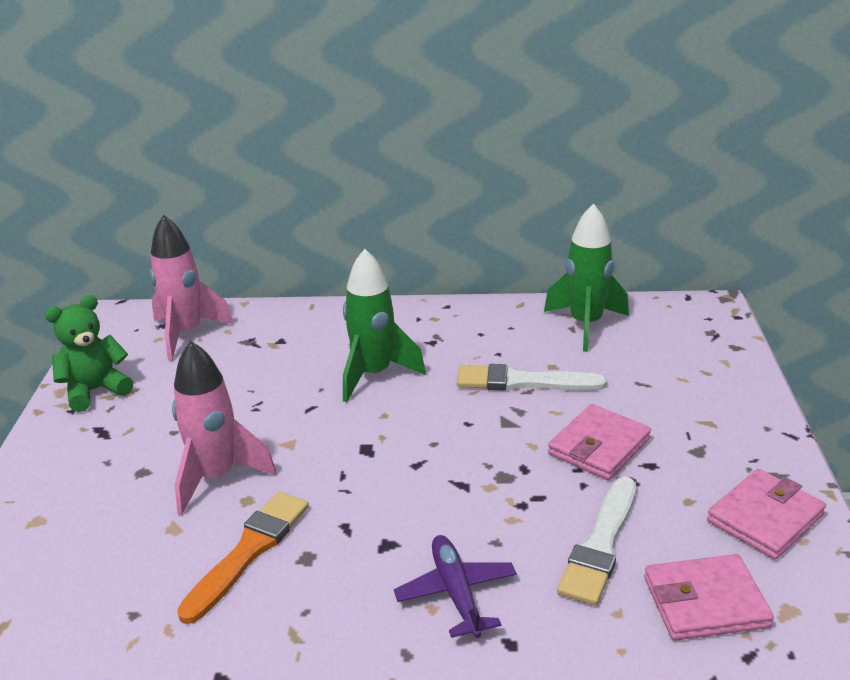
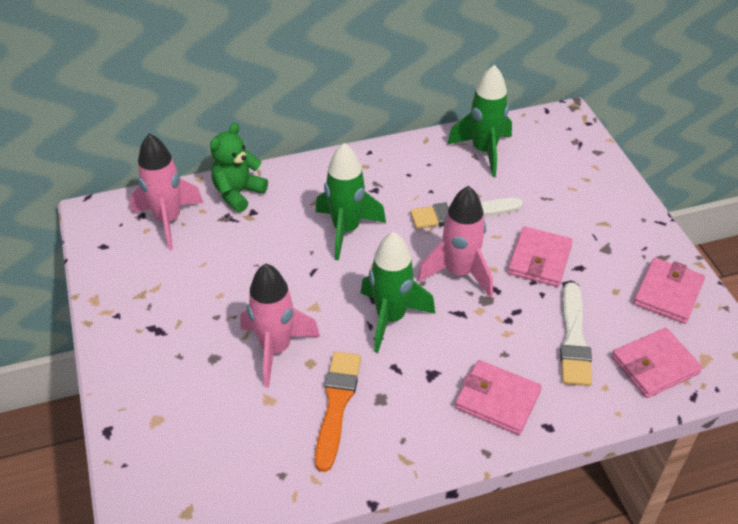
camera: 20 degrees left, 15 degrees up
green teddy bear [45,295,133,412] -> green teddy bear moved to [210,123,268,213]
purple plane [394,535,517,638] -> pink wallet [455,360,542,435]
none -> green rocket [361,232,435,353]
none -> pink rocket [417,186,493,298]

